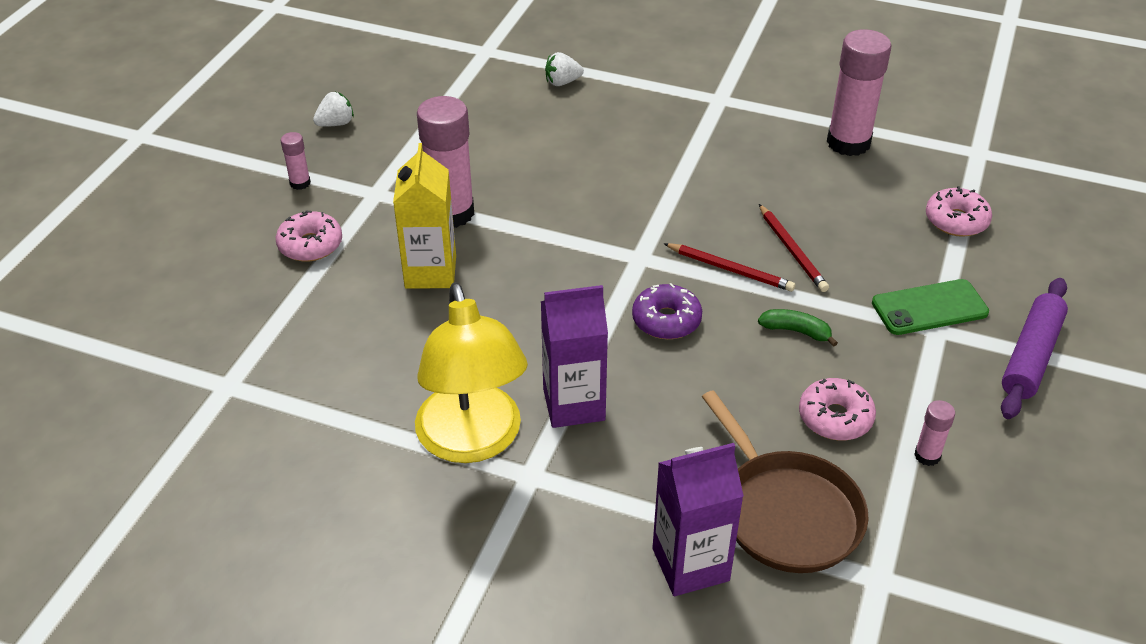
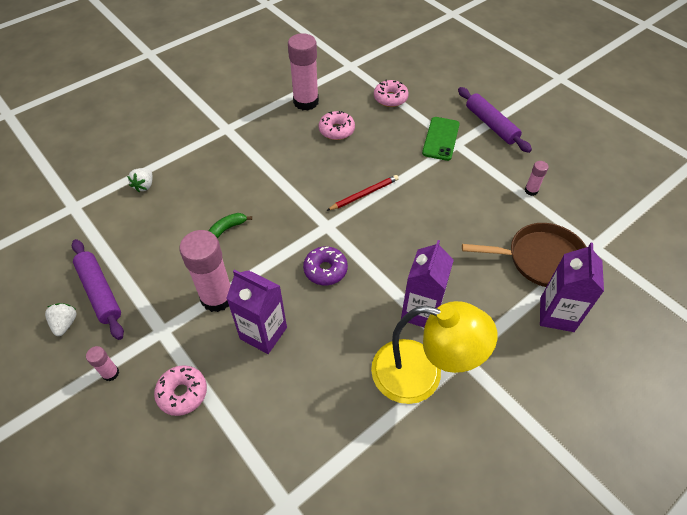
camera: 60 degrees left, 10 degrees up
yellow carton [393,143,456,289] -> purple carton [226,269,287,354]
purple donut [632,283,702,339] -> purple donut moved to [303,246,348,285]
green banana [758,309,838,347] -> green banana moved to [208,213,252,239]
red pencil [759,204,829,292] -> none
pink donut [799,378,876,440] -> pink donut moved to [318,111,355,140]
none -> purple rolling pin [72,239,124,340]

